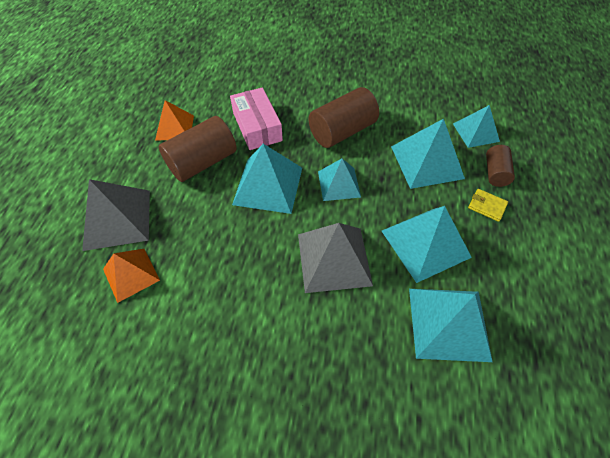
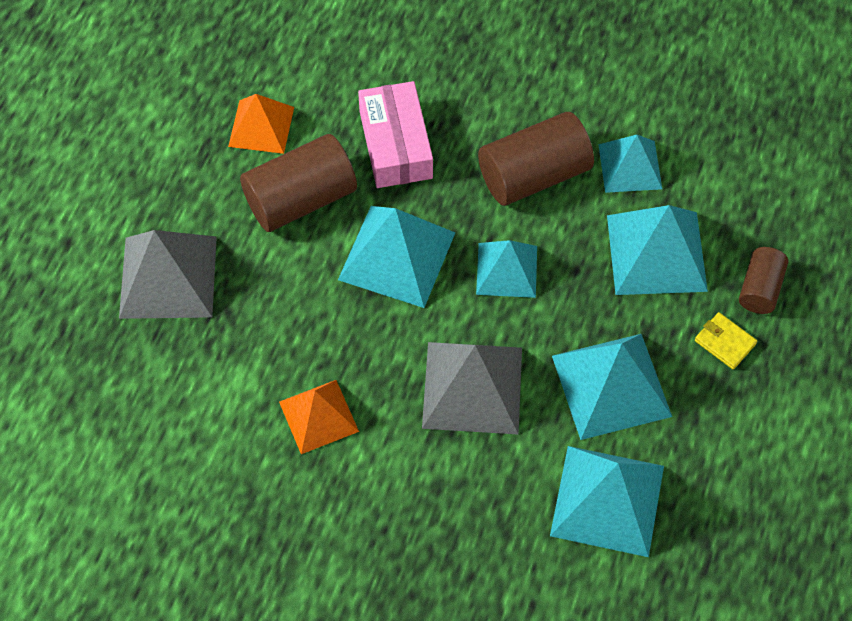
camera: 10 degrees right, 5 degrees up
orange pyramid [103,249,160,303] -> orange pyramid moved to [279,380,359,454]
turquoise pyramid [453,105,500,148] -> turquoise pyramid moved to [598,135,662,193]

